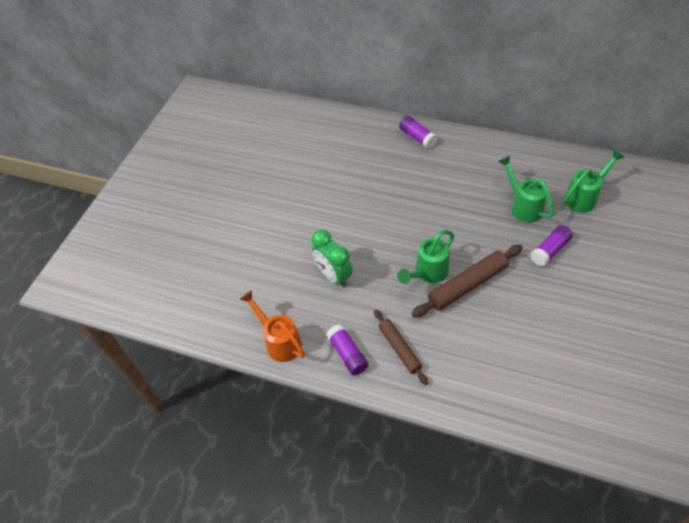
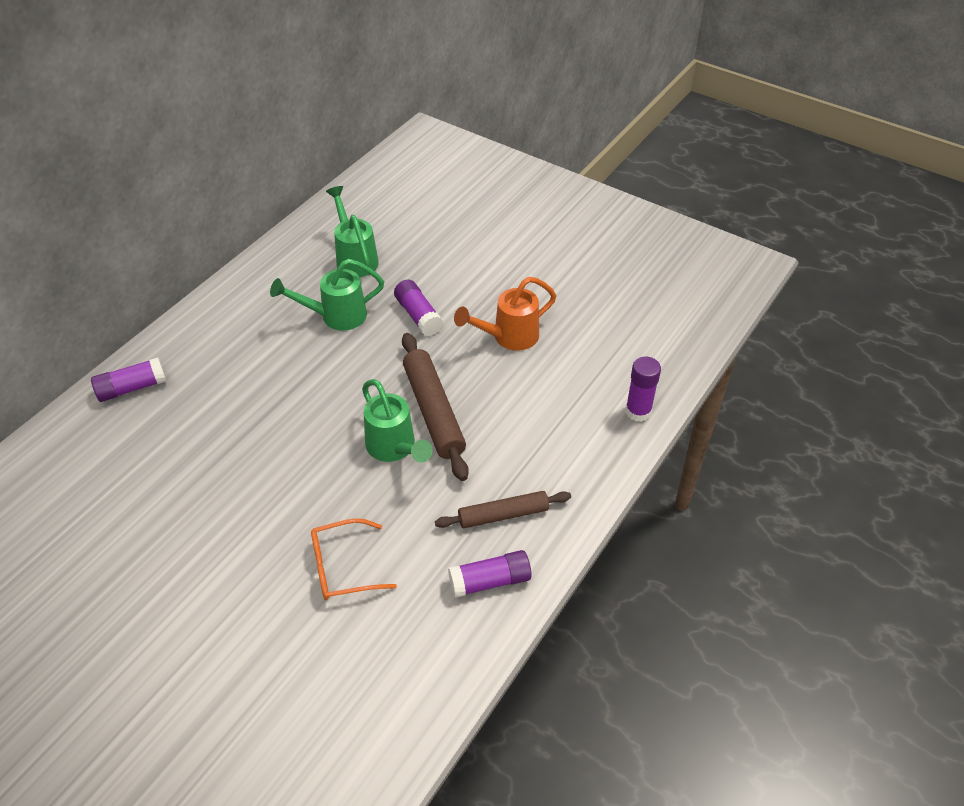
camera: 80 degrees left, 5 degrees down
orange watering can [240,290,305,362] -> orange watering can moved to [454,277,556,351]
green clock [312,230,353,287] -> orange glasses [311,518,397,600]
none -> purple glue stick [625,356,661,422]

